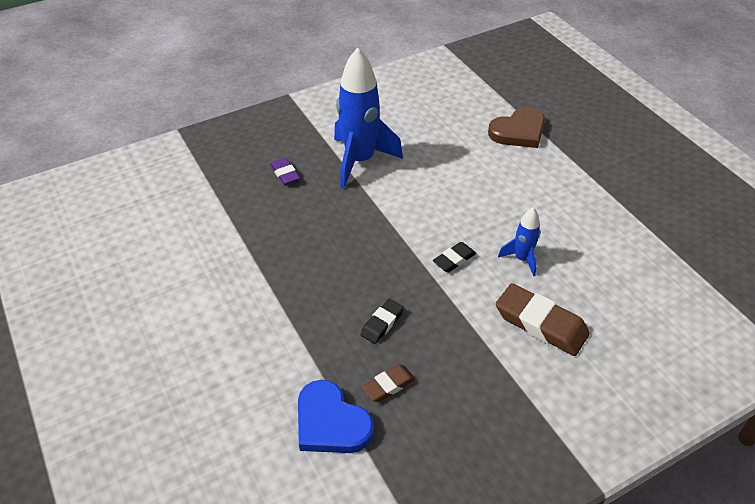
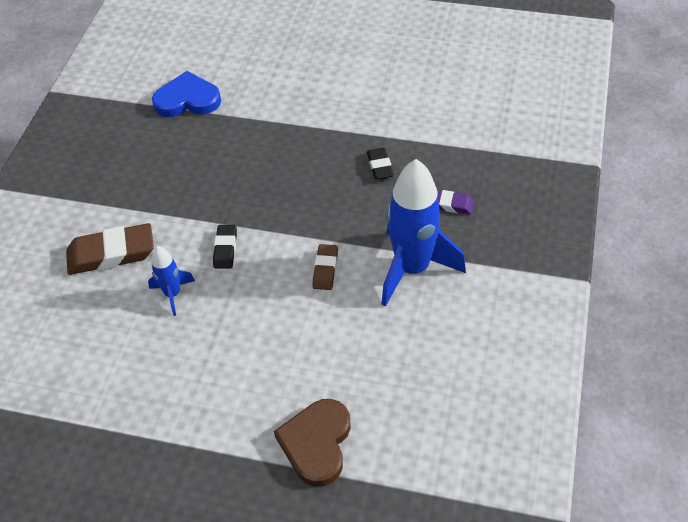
camera: 135 degrees right, 5 degrees up
black eraser [360,299,404,344] -> black eraser moved to [367,148,394,180]
brown eraser [362,364,415,402] -> brown eraser moved to [313,244,338,290]

